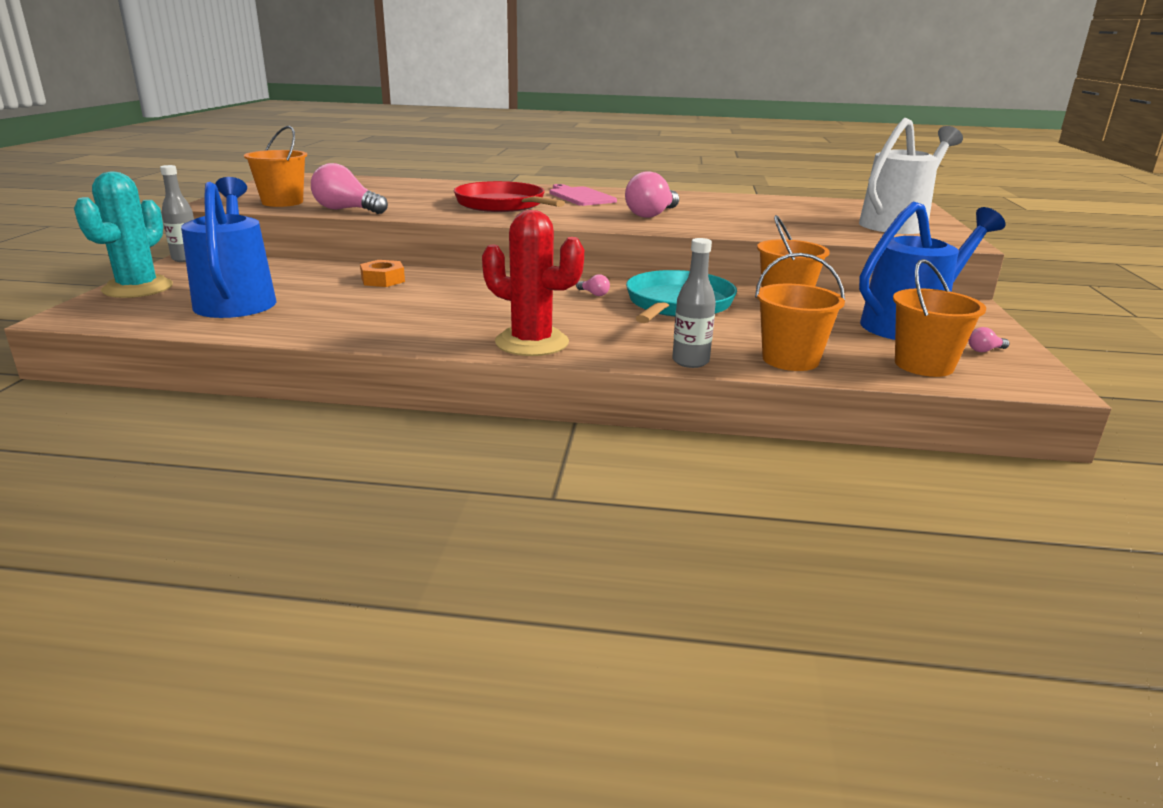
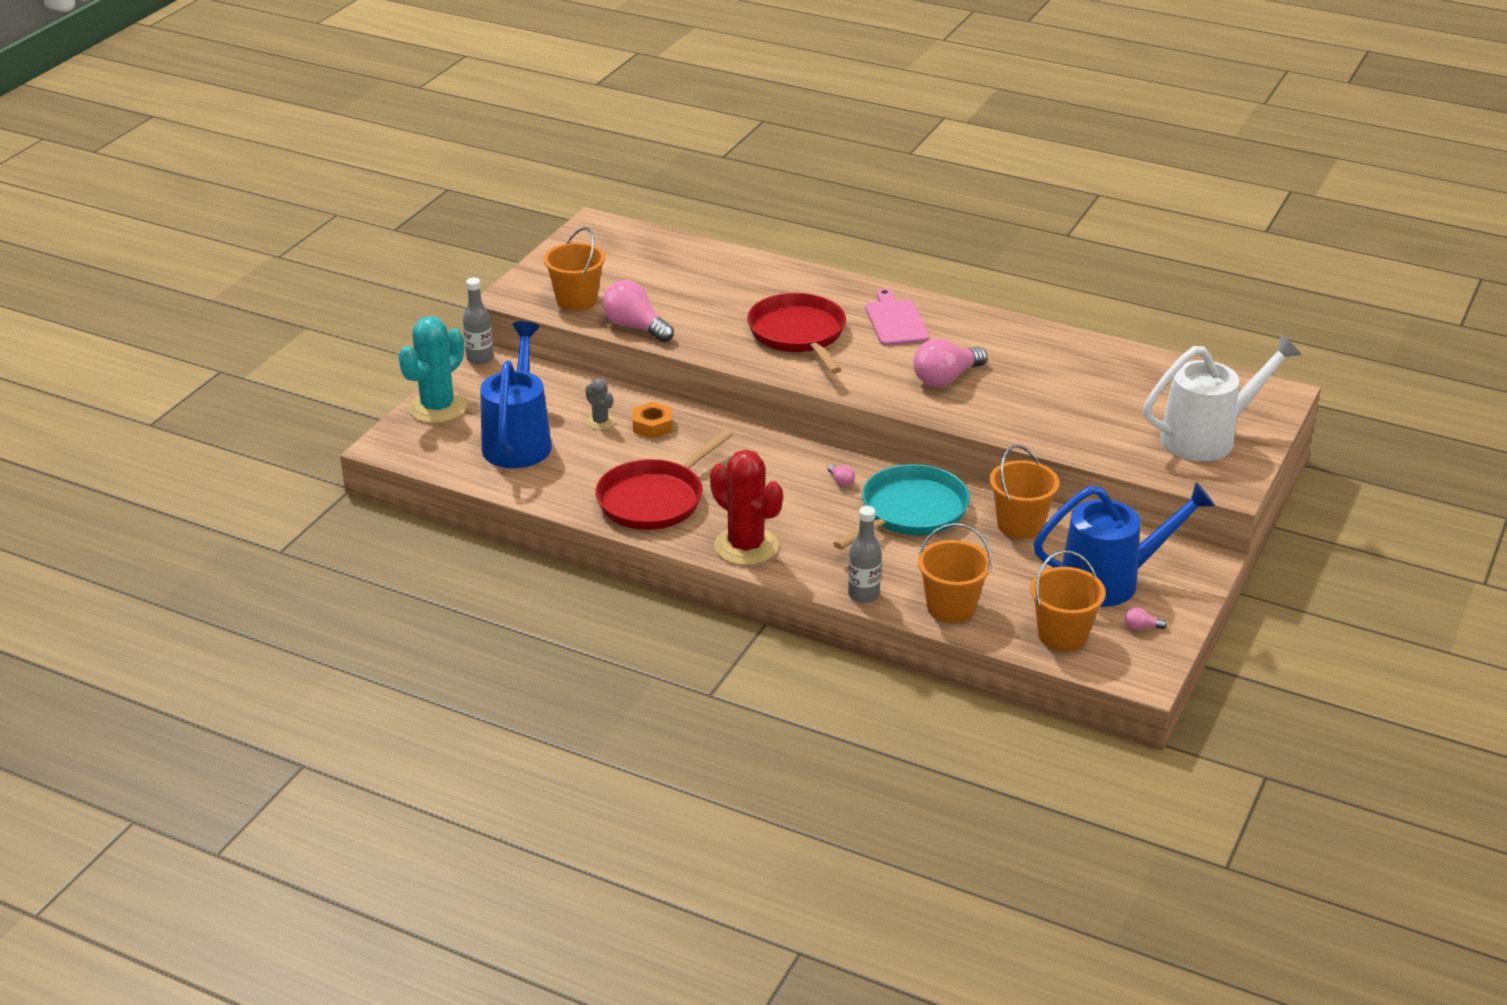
camera: 20 degrees right, 10 degrees up
none -> grey cactus [585,378,615,430]
none -> red pan [595,430,732,530]

